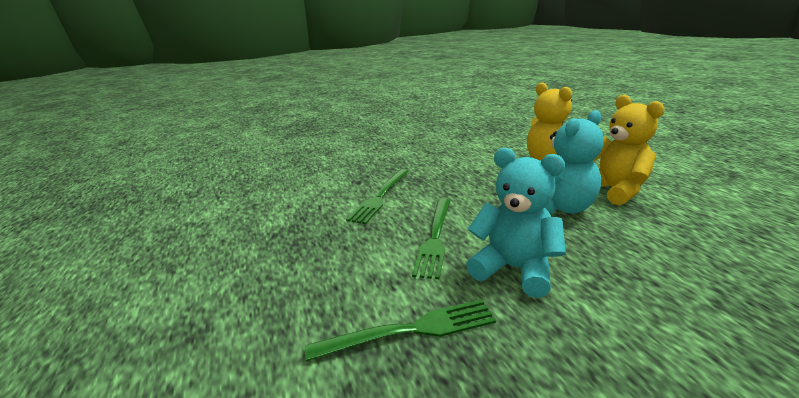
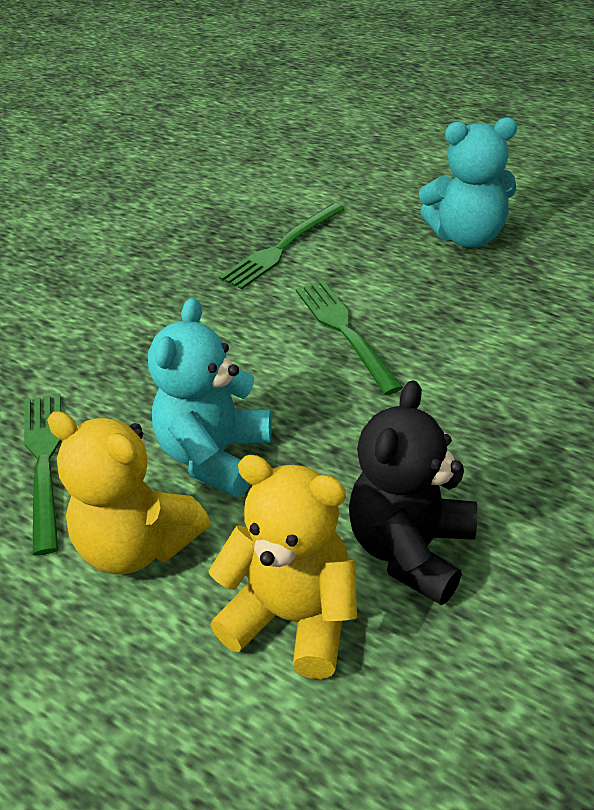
camera: 145 degrees right, 15 degrees up
green fork [346,169,409,224] -> green fork moved to [24,393,62,555]
turquoise teddy bear [466,148,566,298] -> turquoise teddy bear moved to [419,117,517,247]
none -> black teddy bear [349,380,477,605]

